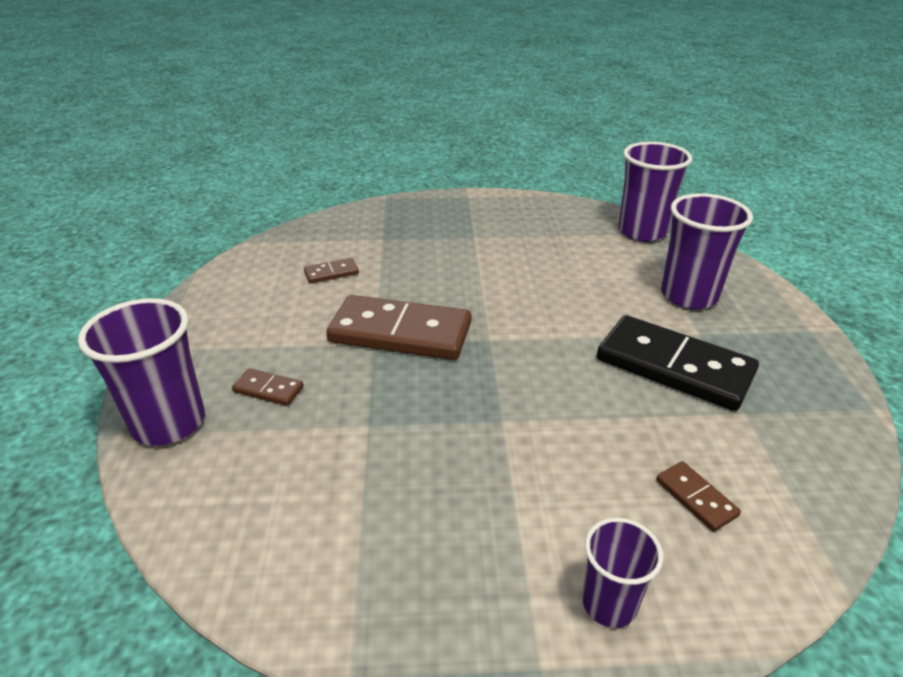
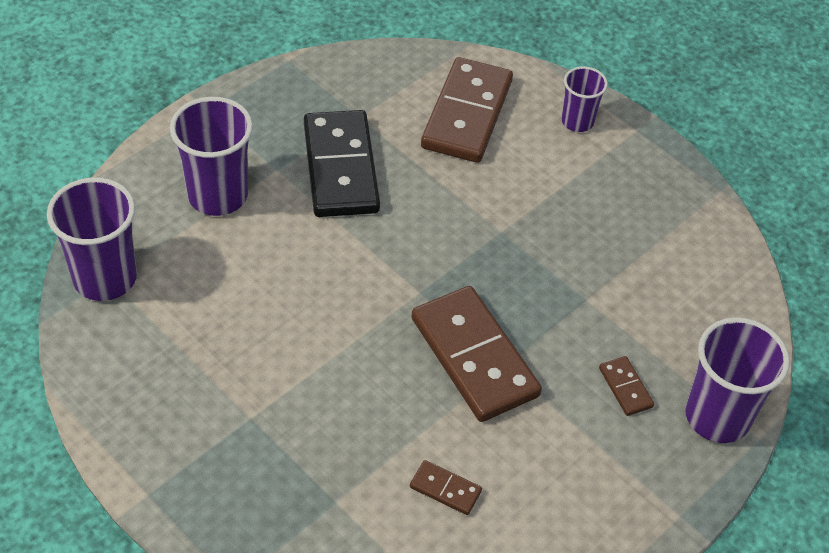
camera: 135 degrees left, 15 degrees up
brown domino [656,461,741,532] -> brown domino [421,57,513,163], size x2.31

